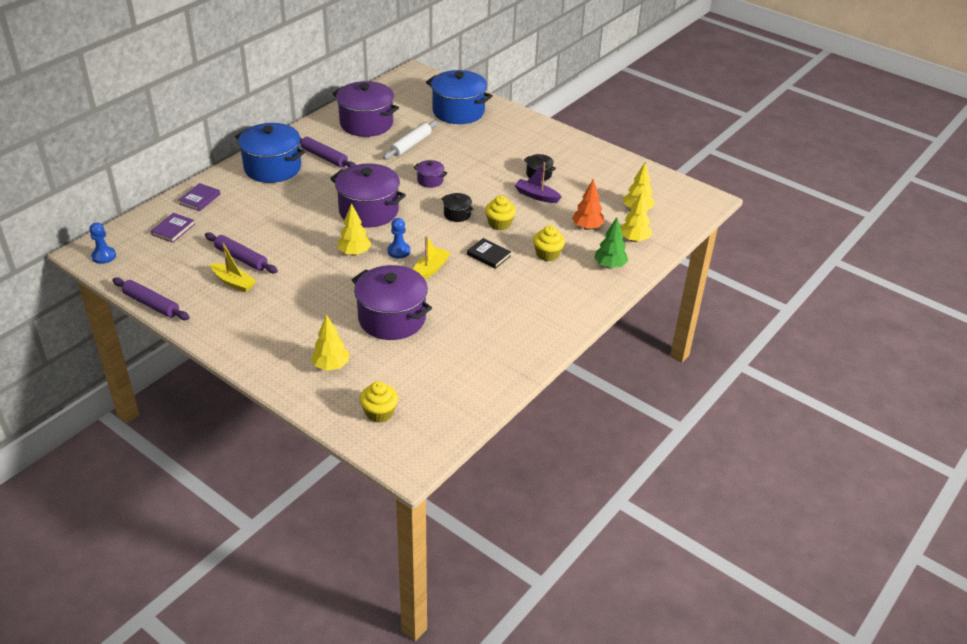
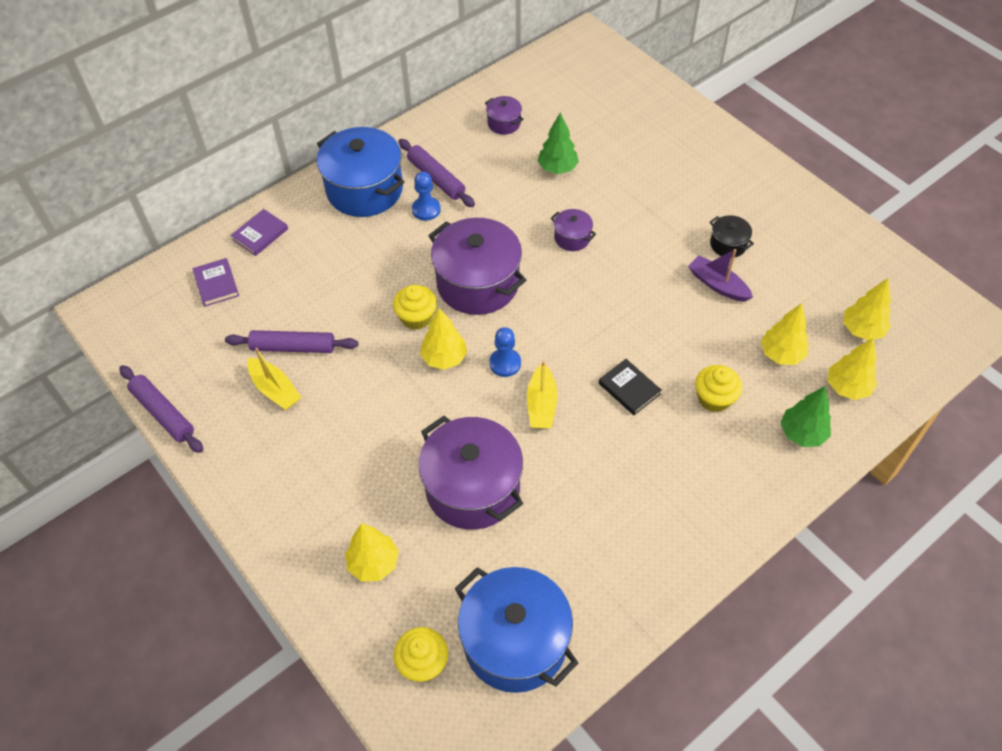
camera: 15 degrees right, 15 degrees up
blue pawn [89,222,116,264] -> blue pawn moved to [412,172,441,221]
purple book [151,213,195,243] -> purple book turned 60 degrees counterclockwise [193,258,239,306]
purple rolling pin [205,232,278,273] -> purple rolling pin turned 45 degrees counterclockwise [225,330,358,353]
purple pot [332,81,399,137] -> purple pot [485,96,523,135], size x0.45
white rolling pin [383,120,438,159] -> green tree [537,112,579,174]
yellow boat [413,236,451,279] -> yellow boat turned 135 degrees clockwise [527,361,557,428]
blue pot [426,70,493,124] -> blue pot moved to [455,567,578,693]
black pot [441,193,474,222] -> none
yellow cupcake [485,195,516,230] -> yellow cupcake moved to [393,285,437,330]
orange tree [572,179,604,230] -> yellow tree [761,303,808,365]

